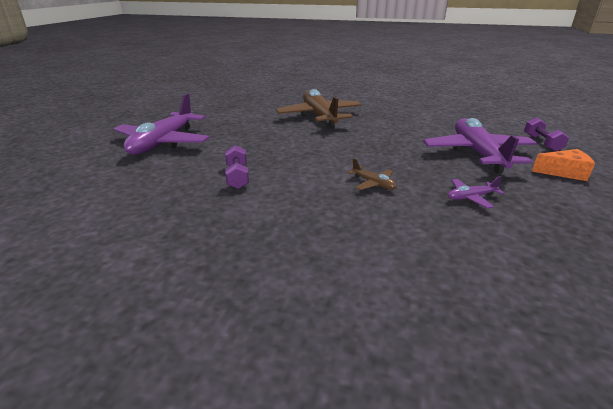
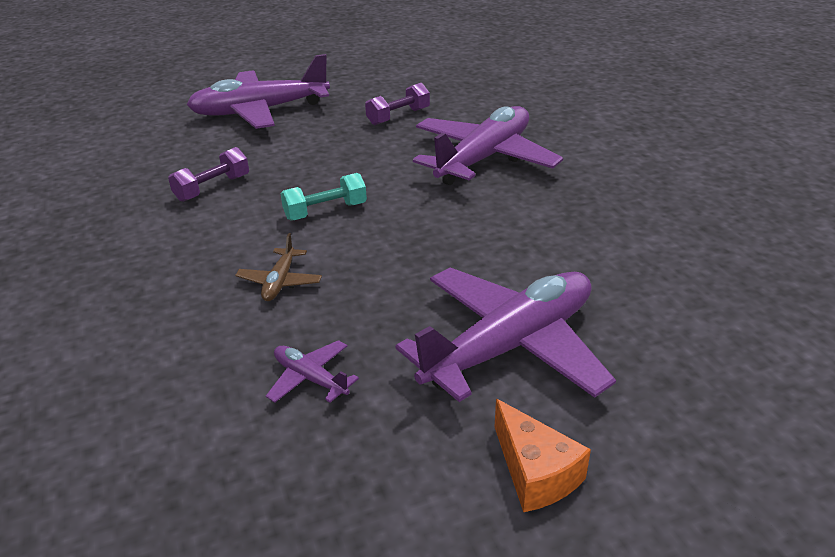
camera: 55 degrees right, 5 degrees up
brown plane [276,89,362,129] -> purple plane [413,106,563,185]
purple dumbbell [524,117,569,152] -> purple dumbbell moved to [365,83,430,125]
none -> turquoise dumbbell [281,173,367,220]

